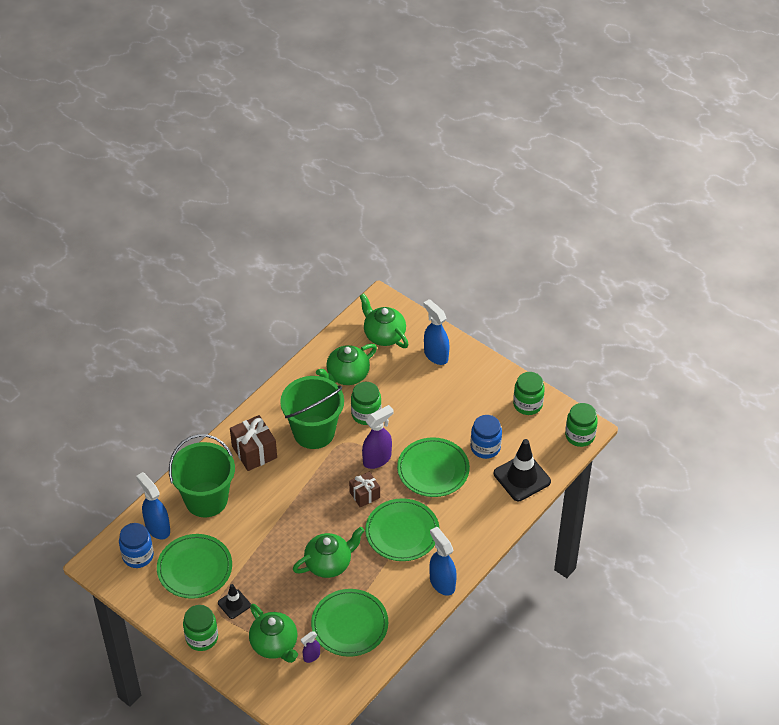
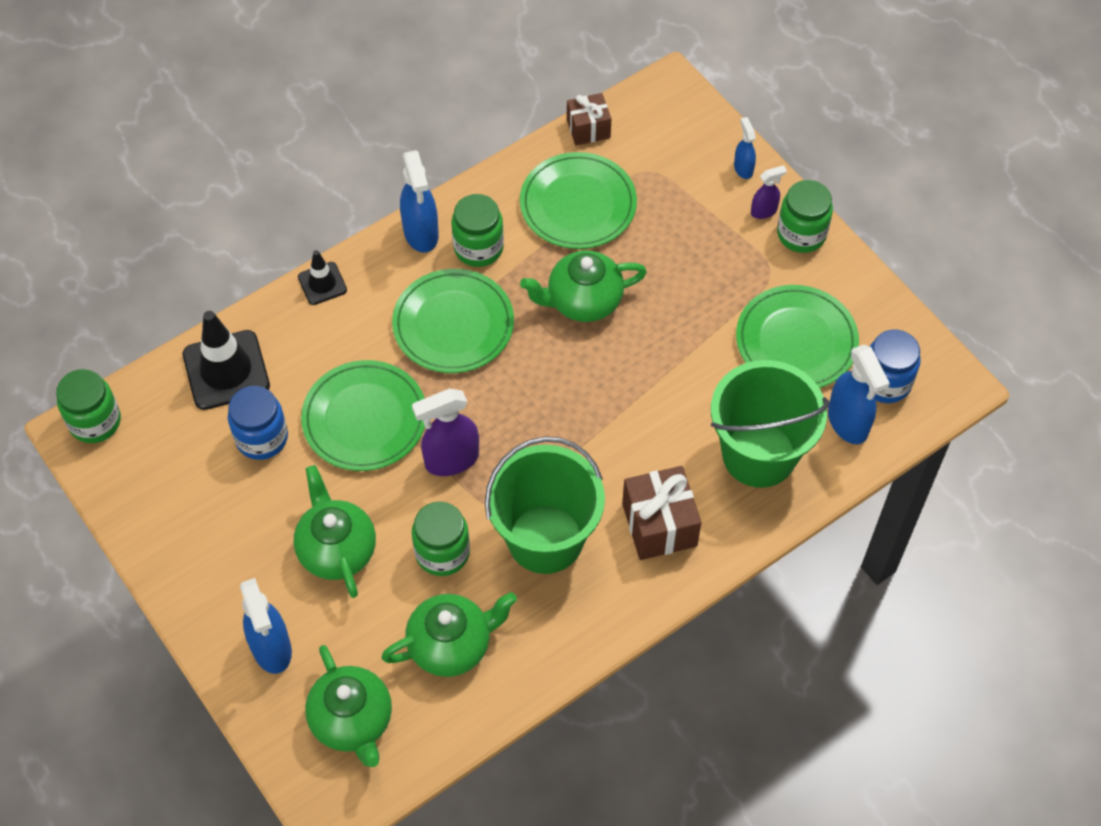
camera: 165 degrees left, 10 degrees up
black traffic cone [218,584,251,619] -> black traffic cone moved to [298,250,347,305]
green teapot [249,604,298,663] -> green teapot moved to [294,465,376,598]
purple spray bottle [301,632,320,663] -> purple spray bottle moved to [751,165,787,219]
brown gift [349,472,380,507] -> brown gift moved to [567,93,611,145]
green jar [513,372,545,415] -> green jar moved to [452,194,504,267]
none -> blue spray bottle [734,117,756,179]

